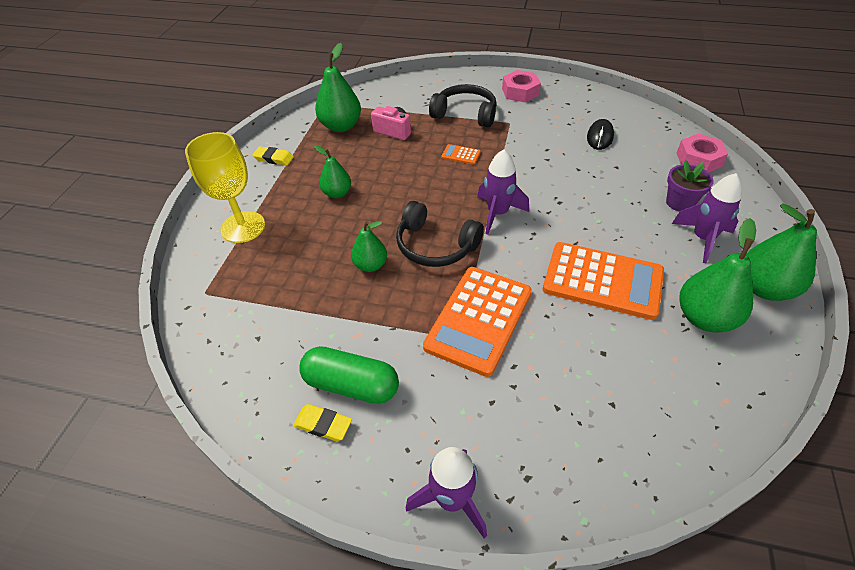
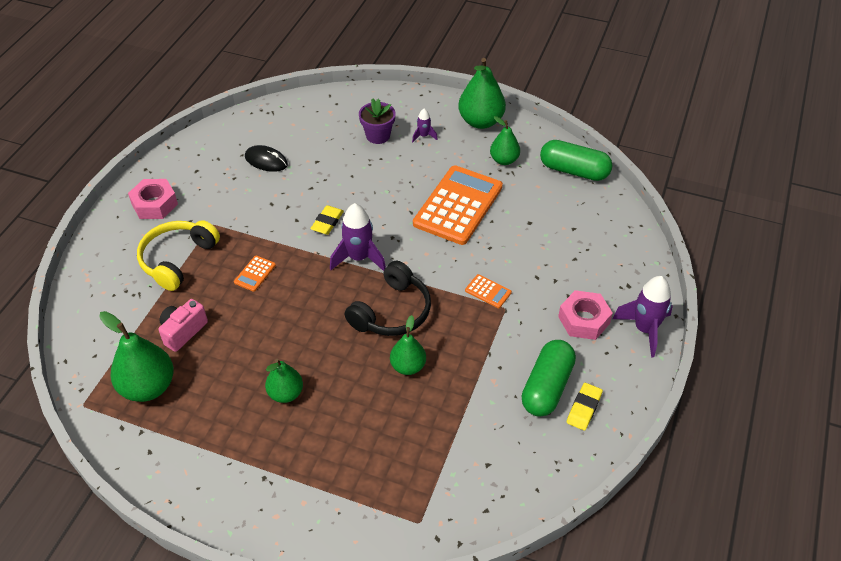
camera: 85 degrees left, 0 degrees up
yellow goblet [185,132,265,243] -> none
yellow eraser [253,146,294,166] -> yellow eraser moved to [310,205,344,235]
orange calculator [423,267,532,377] -> orange calculator [465,274,512,308], size x0.40
black headphones [429,84,497,128] -> yellow headphones [137,220,220,291]
purple rocket [672,173,742,263] -> purple rocket [412,109,438,142], size x0.51
pink nut [677,133,728,172] -> pink nut moved to [558,290,613,340]
green pear [679,218,756,332] -> green pear [490,116,520,165], size x0.62
none -> green capsule [540,140,613,181]

